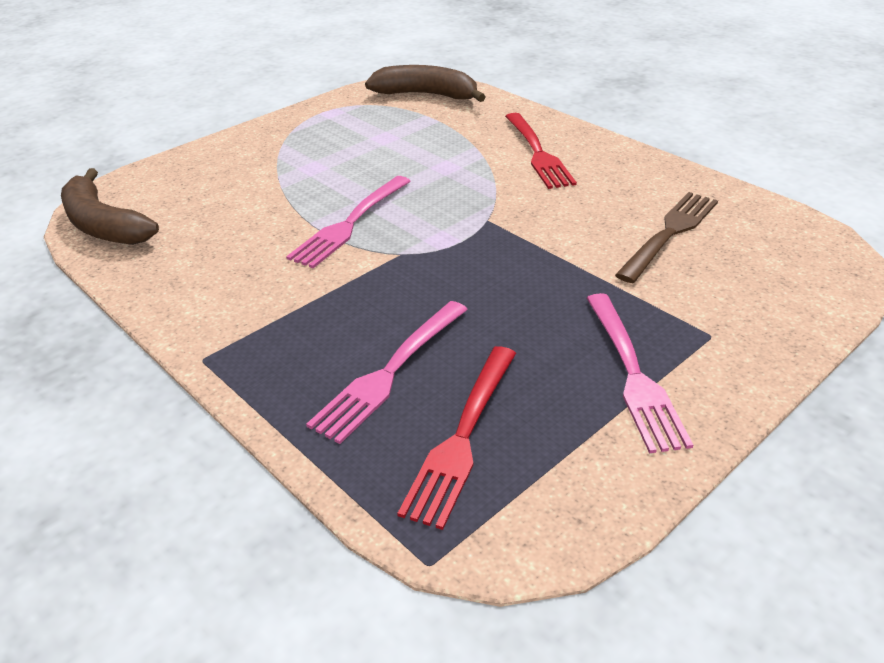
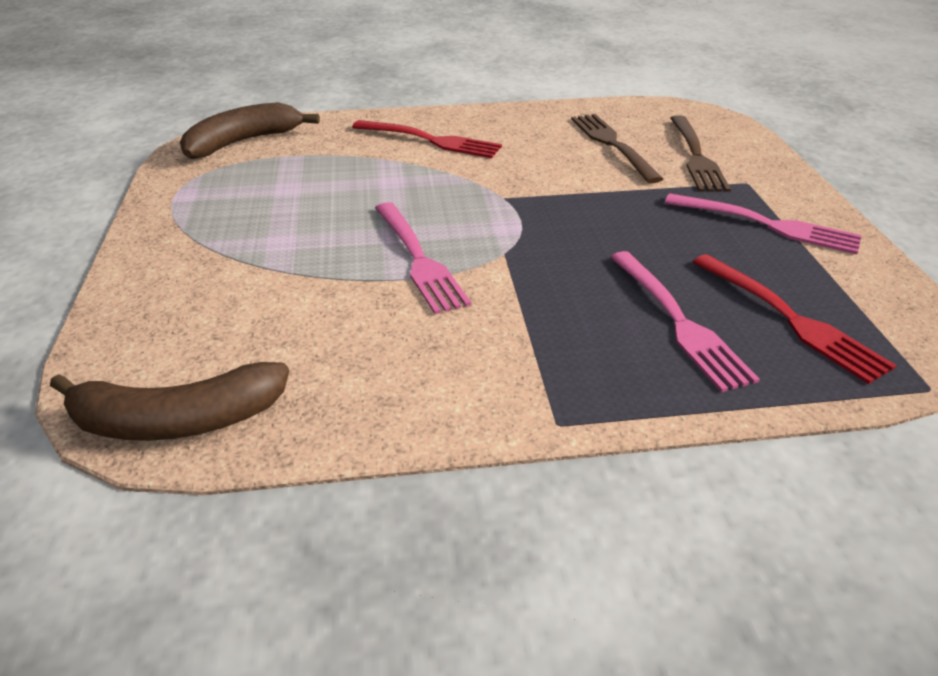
camera: 55 degrees left, 0 degrees up
none -> brown fork [670,115,731,192]

